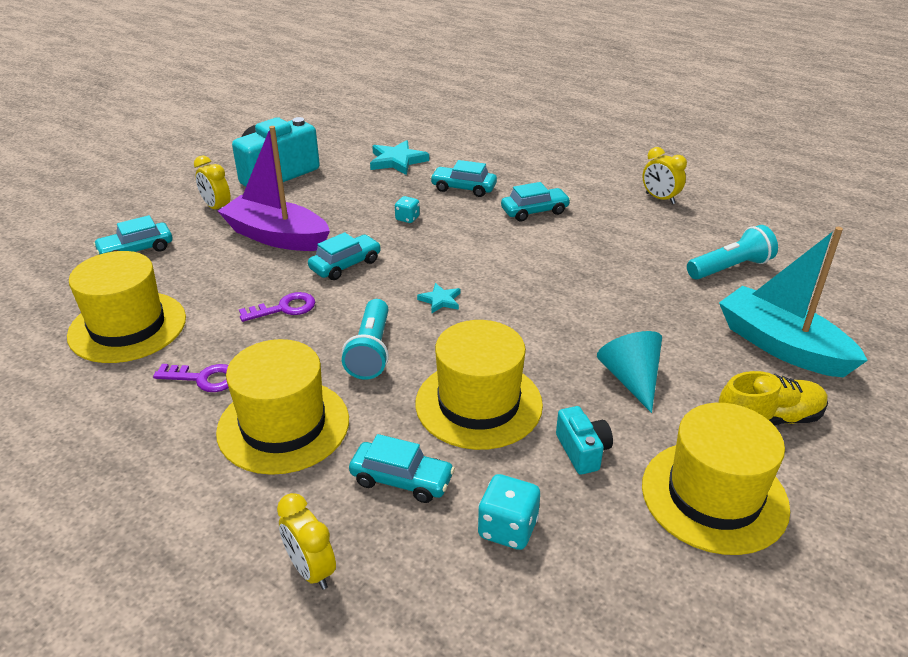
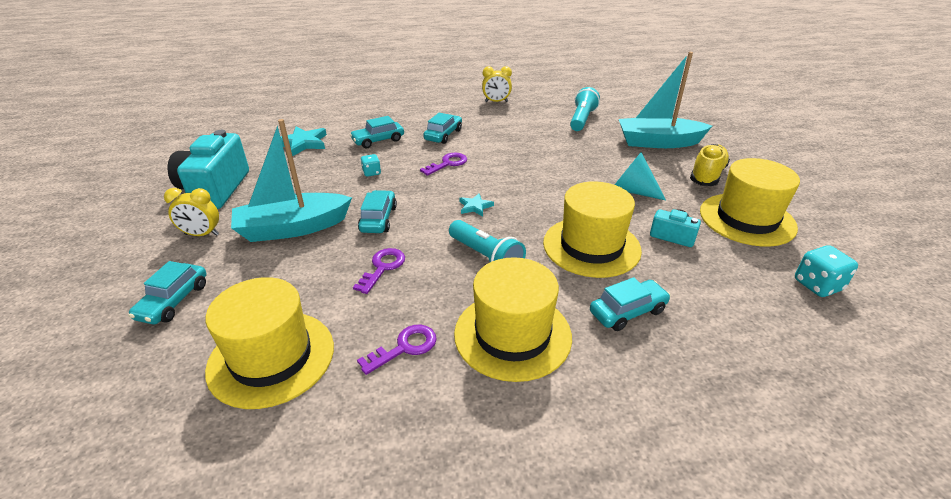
camera: 45 degrees left, 0 degrees up
purple boat [218,126,330,251] -> turquoise boat [231,119,352,242]
yellow clock [277,493,336,590] -> none
turquoise dice [478,474,540,550] -> turquoise dice moved to [795,245,858,297]
none -> purple key [420,153,467,176]

